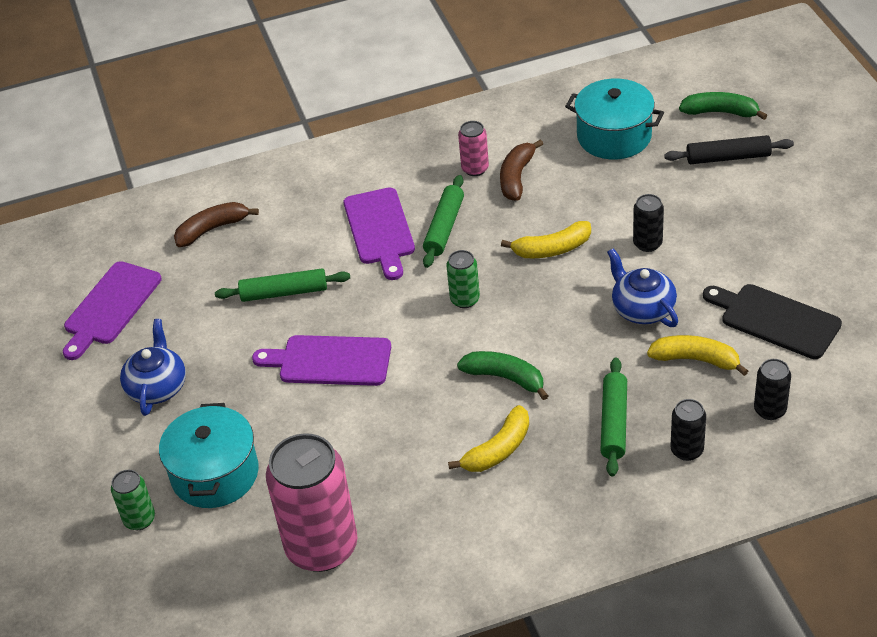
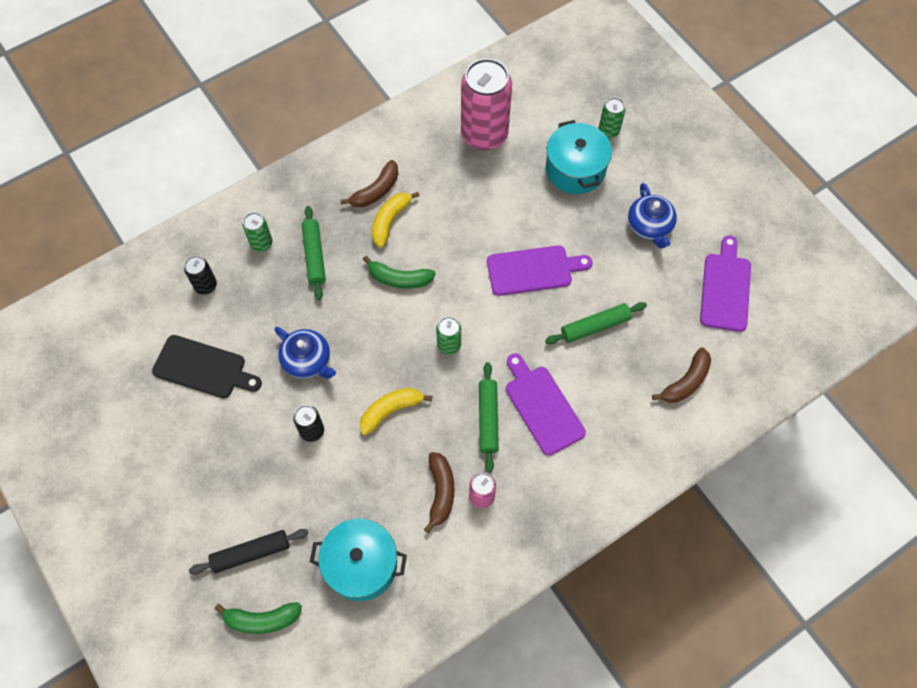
camera: 160 degrees right, 20 degrees up
yellow banana [647,335,748,376] -> none
black can [670,399,706,461] -> green can [242,212,273,252]
none -> brown banana [341,160,398,207]

